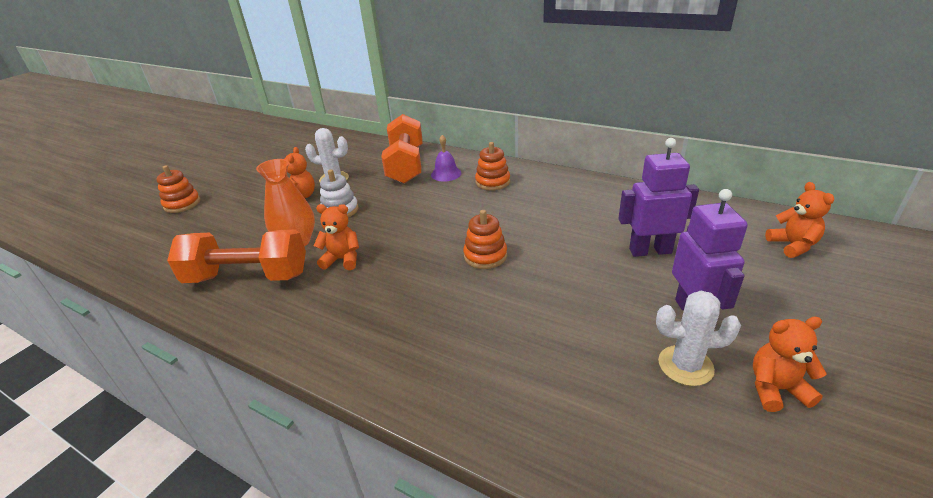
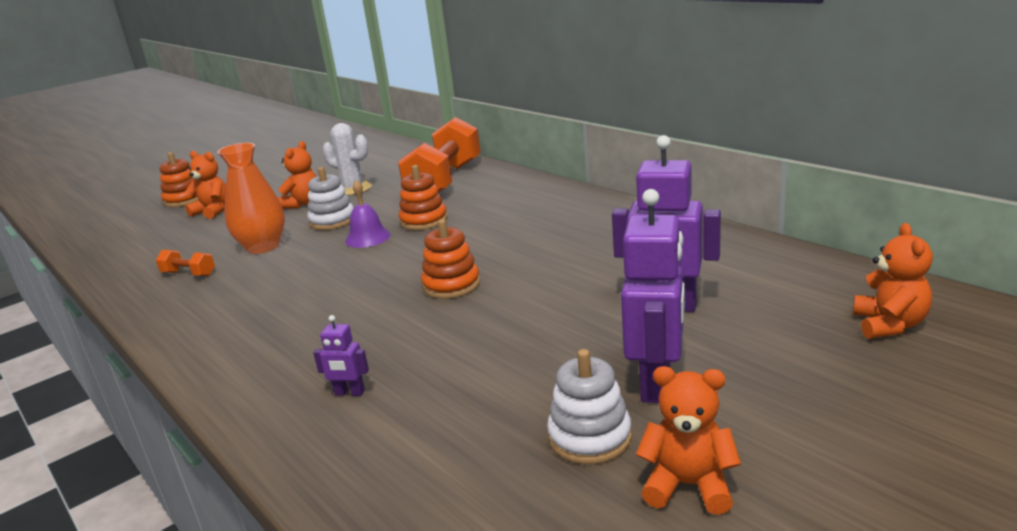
camera: 20 degrees right, 10 degrees down
orange dumbbell [167,229,306,283] -> orange dumbbell [156,250,215,276], size x0.41
orange teddy bear [314,204,359,270] -> orange teddy bear moved to [185,151,226,219]
purple bell [431,135,461,182] -> purple bell moved to [345,180,391,248]
orange stacking toy [475,142,510,191] -> orange stacking toy moved to [399,165,448,230]
white cactus [656,291,741,386] -> white stacking toy [547,349,632,464]
none -> purple robot [313,315,369,396]

